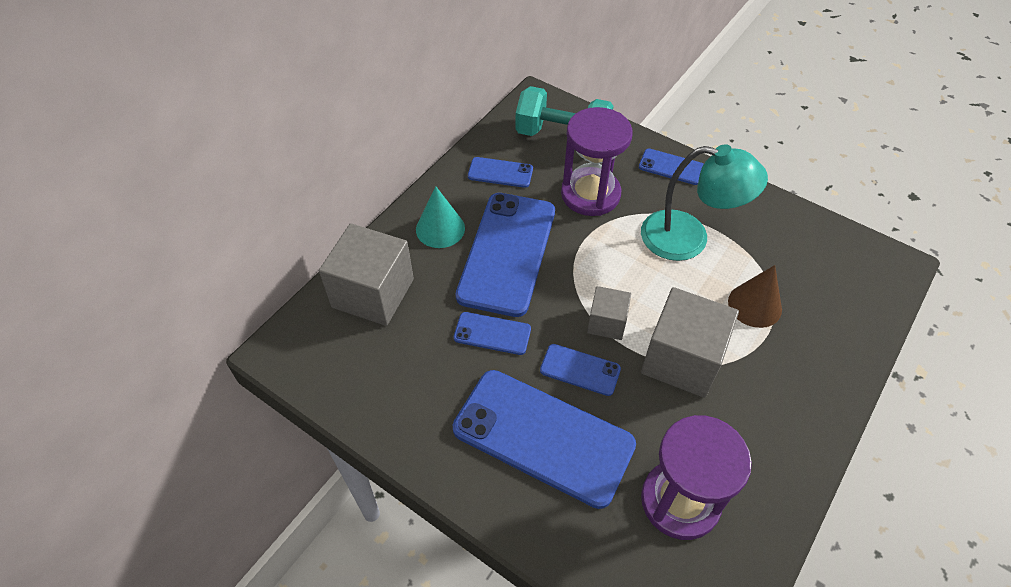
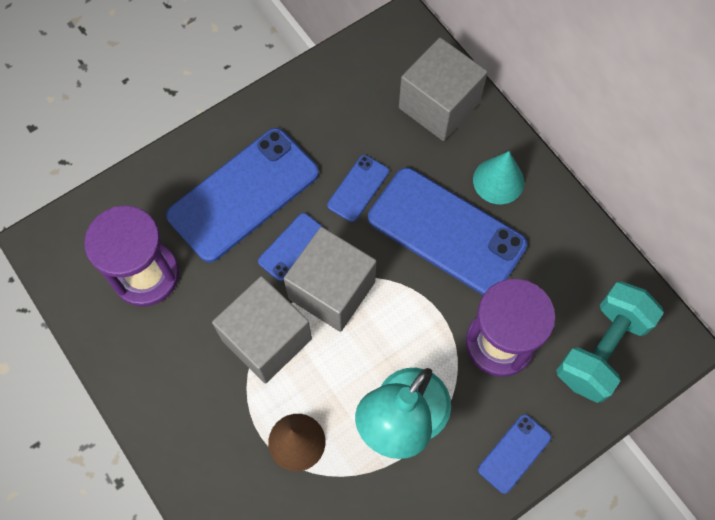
camera: 110 degrees right, 15 degrees up
blue phone [468,157,533,188] -> none
grey cube [587,286,631,340] -> grey cube [284,227,377,332], size x1.83

